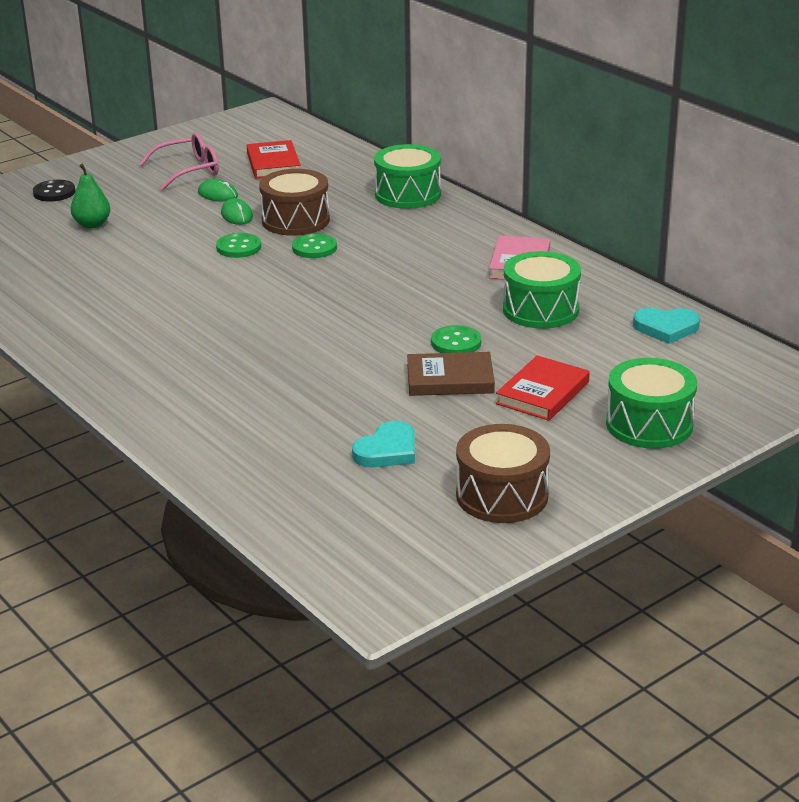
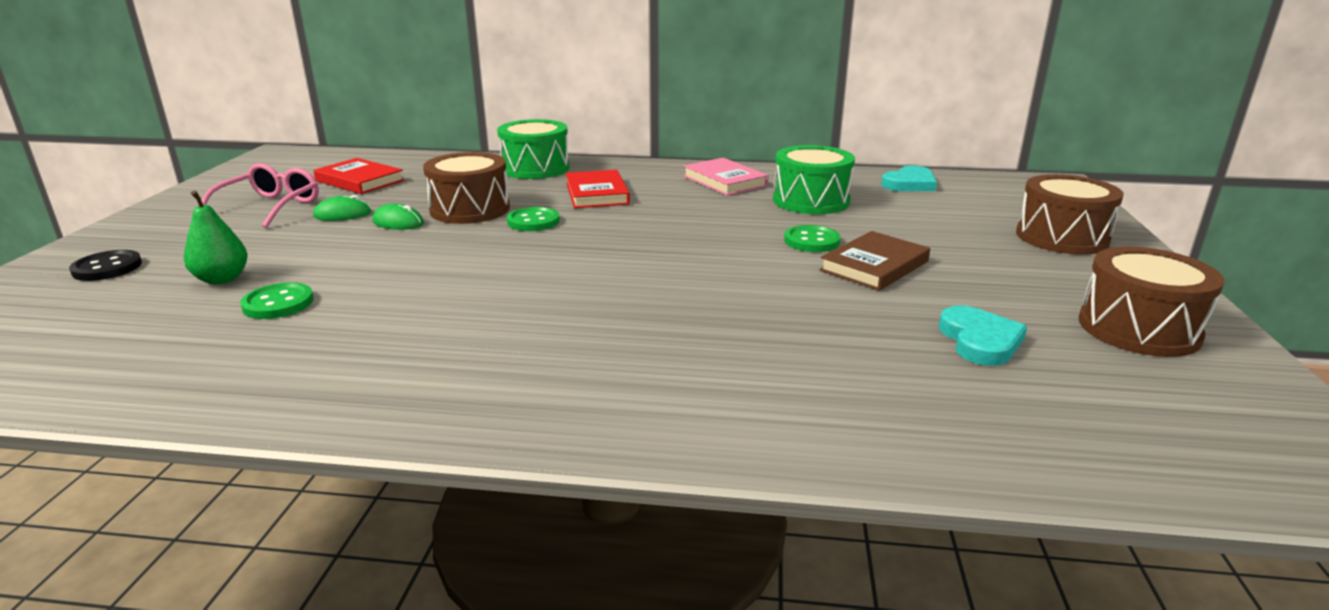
camera: 45 degrees left, 5 degrees down
green button [216,233,261,258] -> green button moved to [240,282,314,319]
red book [496,355,590,421] -> red book moved to [566,170,630,208]
green drum [606,358,697,449] -> brown drum [1016,174,1124,255]

